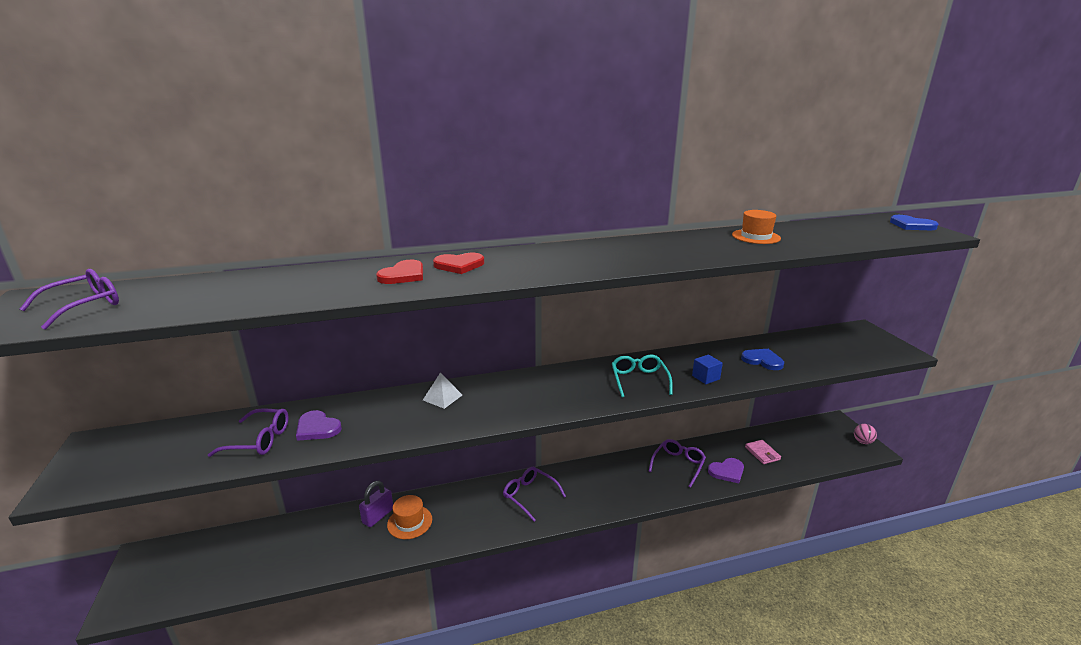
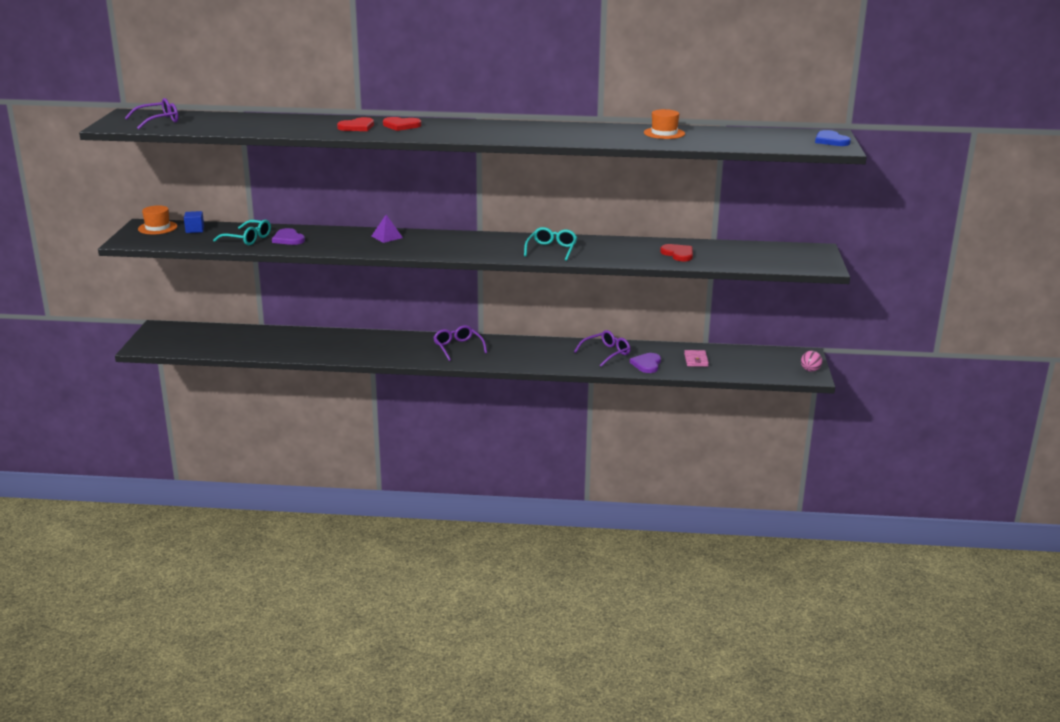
camera: 20 degrees right, 0 degrees up
purple glasses [208,408,289,457] -> turquoise glasses [213,220,271,245]
purple padlock [359,481,393,527] -> none
orange hat [387,495,432,539] -> orange hat moved to [138,205,177,234]
white pyramid [423,372,462,409] -> purple pyramid [371,215,403,243]
blue cube [692,355,723,384] -> blue cube moved to [184,211,204,233]
purple heart [708,458,744,483] -> purple heart turned 105 degrees clockwise [630,353,661,373]
blue heart [741,349,784,370] -> red heart [660,244,693,261]

